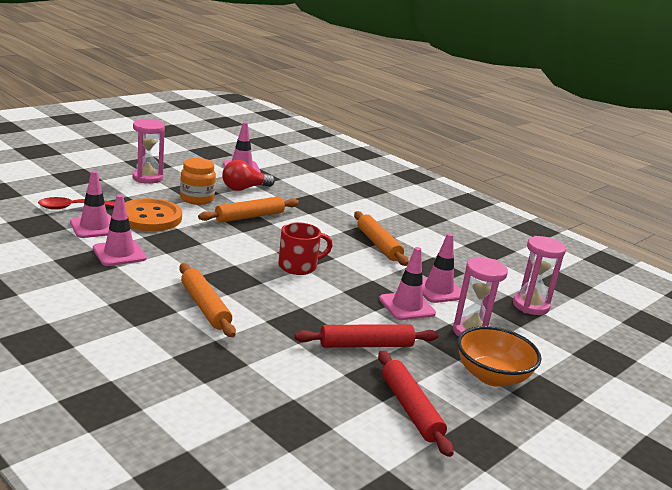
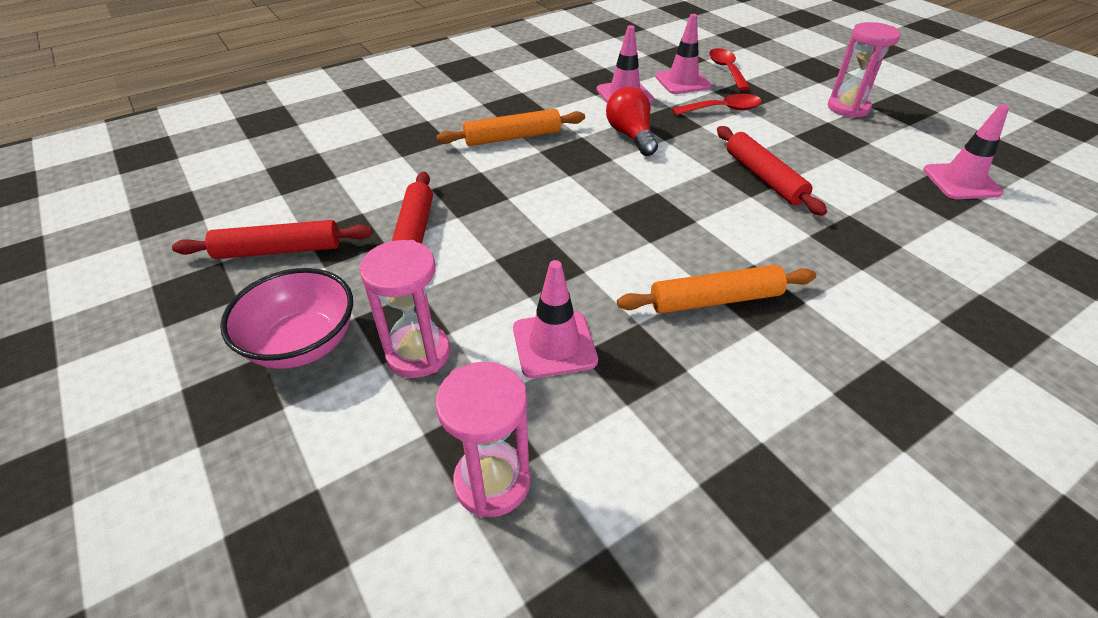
camera: 105 degrees right, 20 degrees up
orange button [125,198,182,231] -> red spoon [672,94,762,115]
orange jar [180,158,216,205] -> none
orange rolling pin [198,196,299,223] -> red rolling pin [717,126,827,216]
red light bulb [222,160,275,191] -> red light bulb moved to [606,87,658,156]
red mug [278,222,333,275] -> none
pink traffic cone [379,247,436,320] -> none
orange bowl [457,326,541,387] -> pink bowl [220,268,353,369]

